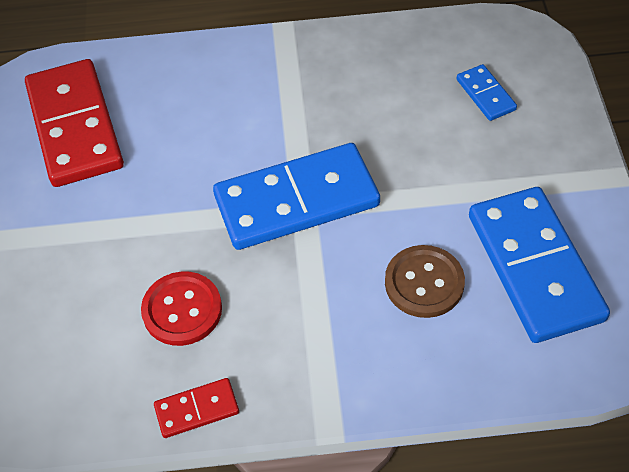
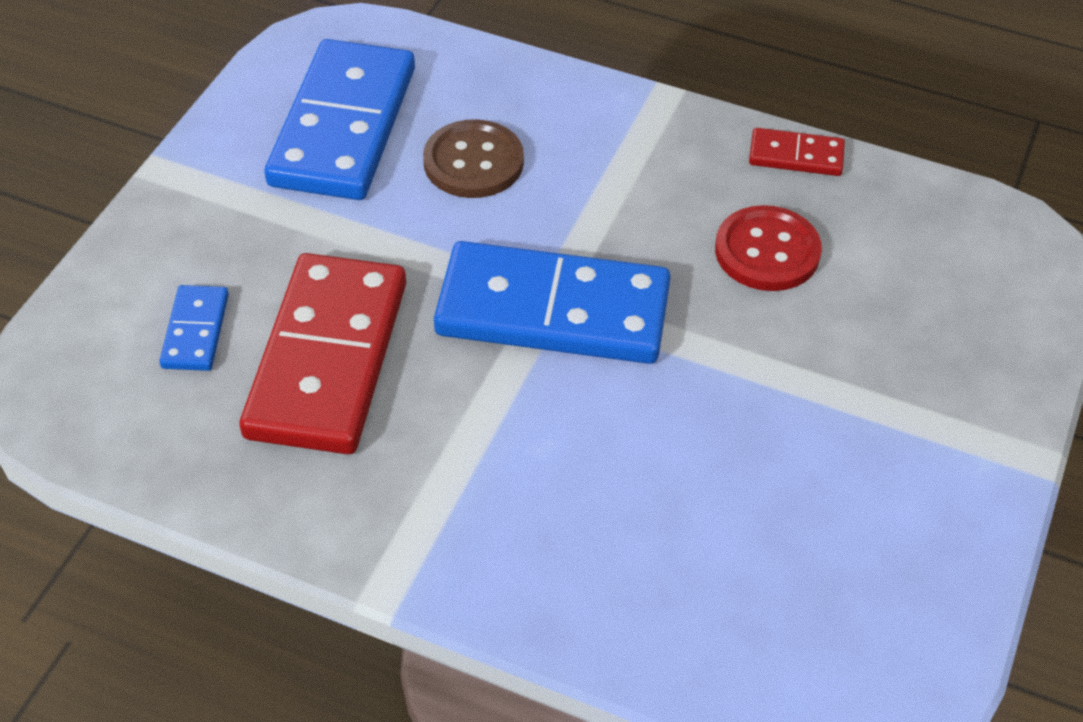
camera: 155 degrees left, 5 degrees down
red domino [25,59,124,187] -> red domino moved to [240,253,406,454]

